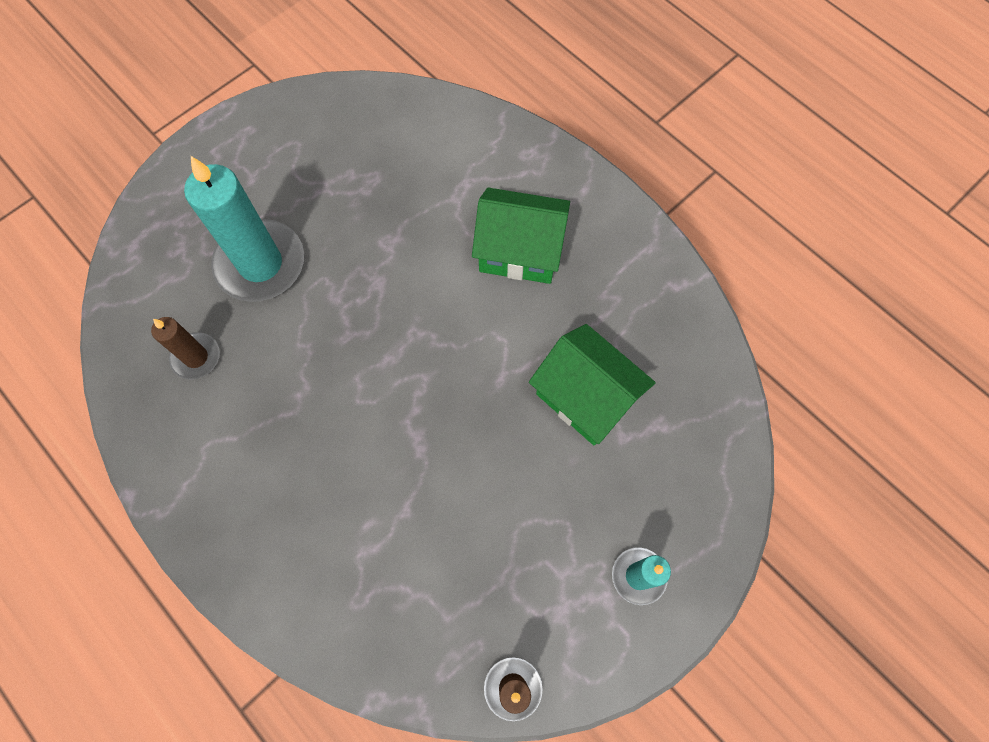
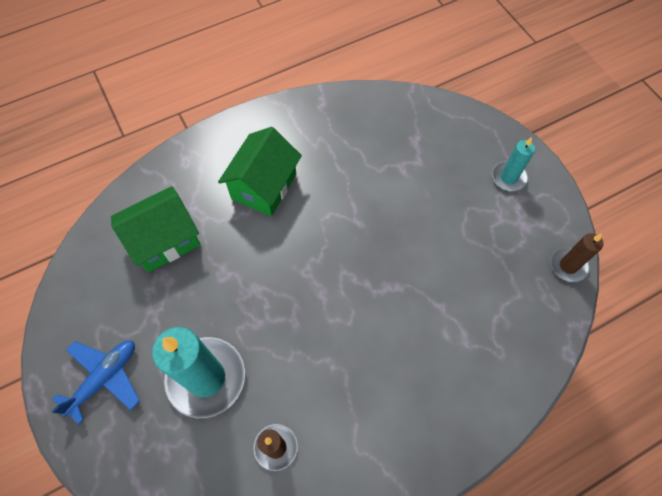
camera: 75 degrees left, 5 degrees down
green house [529,324,656,446] -> green house moved to [111,186,200,272]
none -> blue plane [52,340,140,425]

